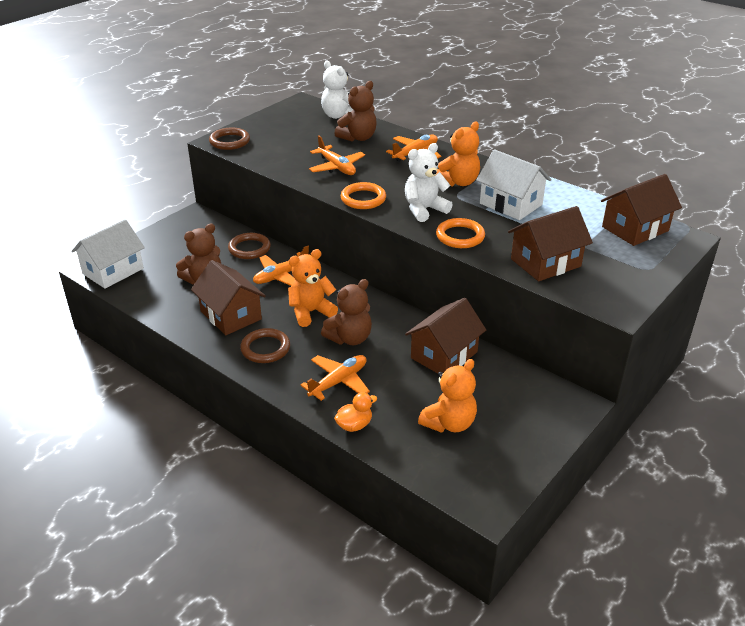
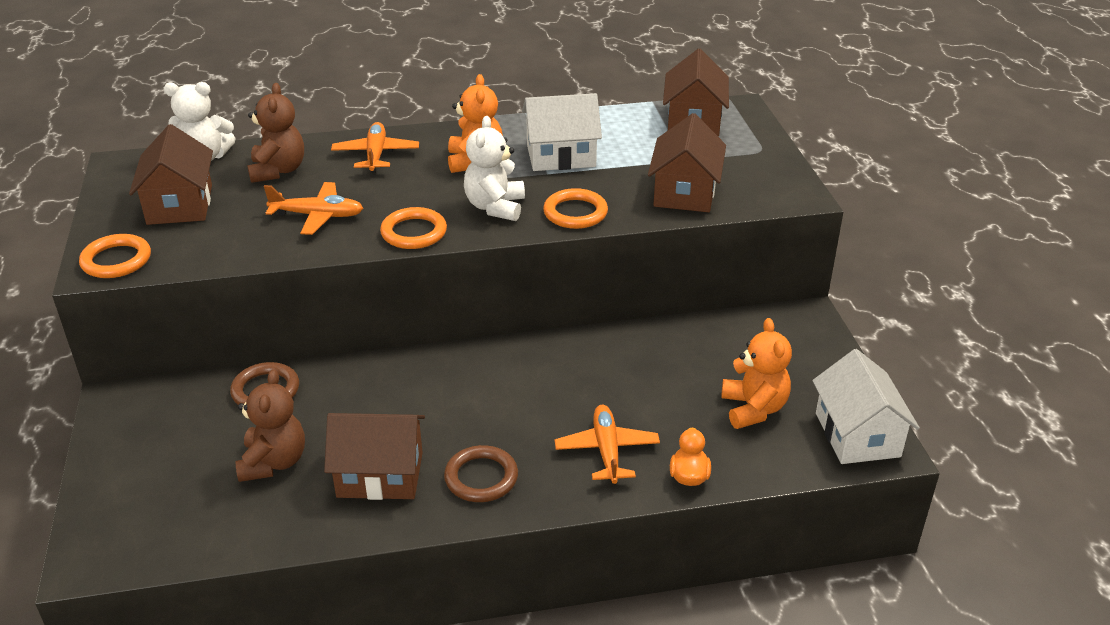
camera: 50 degrees left, 0 degrees up
white house [71,219,145,289] -> white house moved to [812,349,920,464]
brown ring [209,127,250,150] -> orange ring [79,234,151,278]
orange plane [253,246,309,286] -> none
orange teddy bear [288,249,338,327] -> none
brown teddy bear [321,279,372,345] -> none
brown house [405,298,486,374] -> brown house moved to [129,124,213,225]

